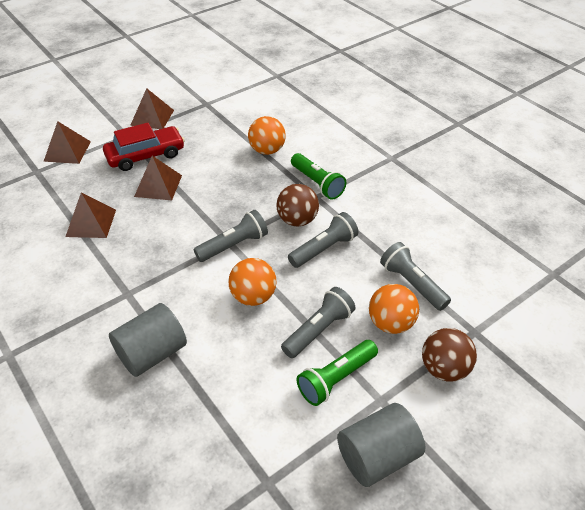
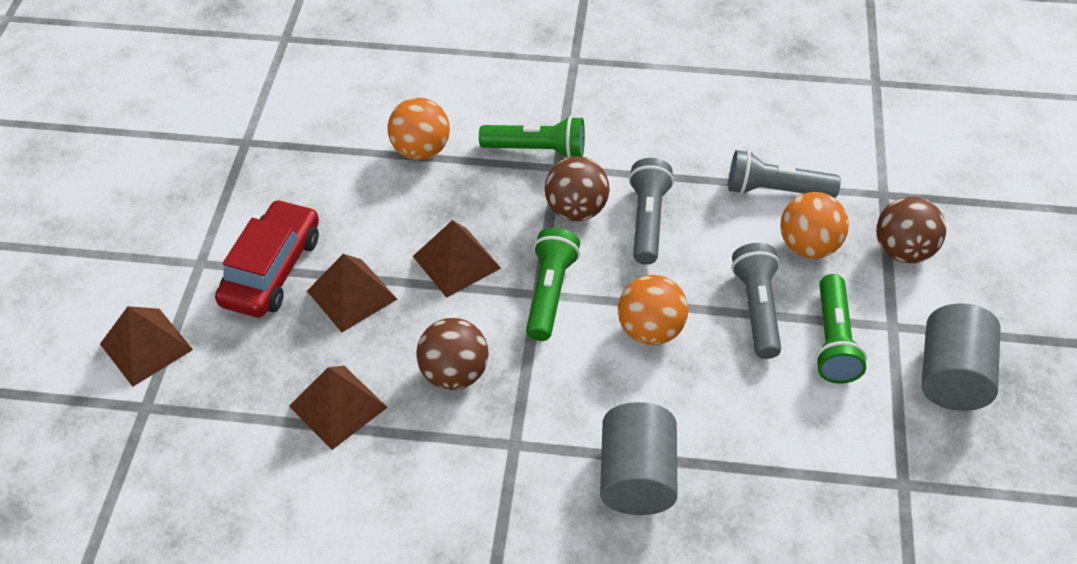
camera: 45 degrees left, 5 degrees up
brown pyramid [130,88,174,129] -> brown pyramid moved to [413,220,501,298]
grey flashlight [194,210,268,262] -> green flashlight [526,228,580,341]
none -> brown ball [416,318,489,390]

